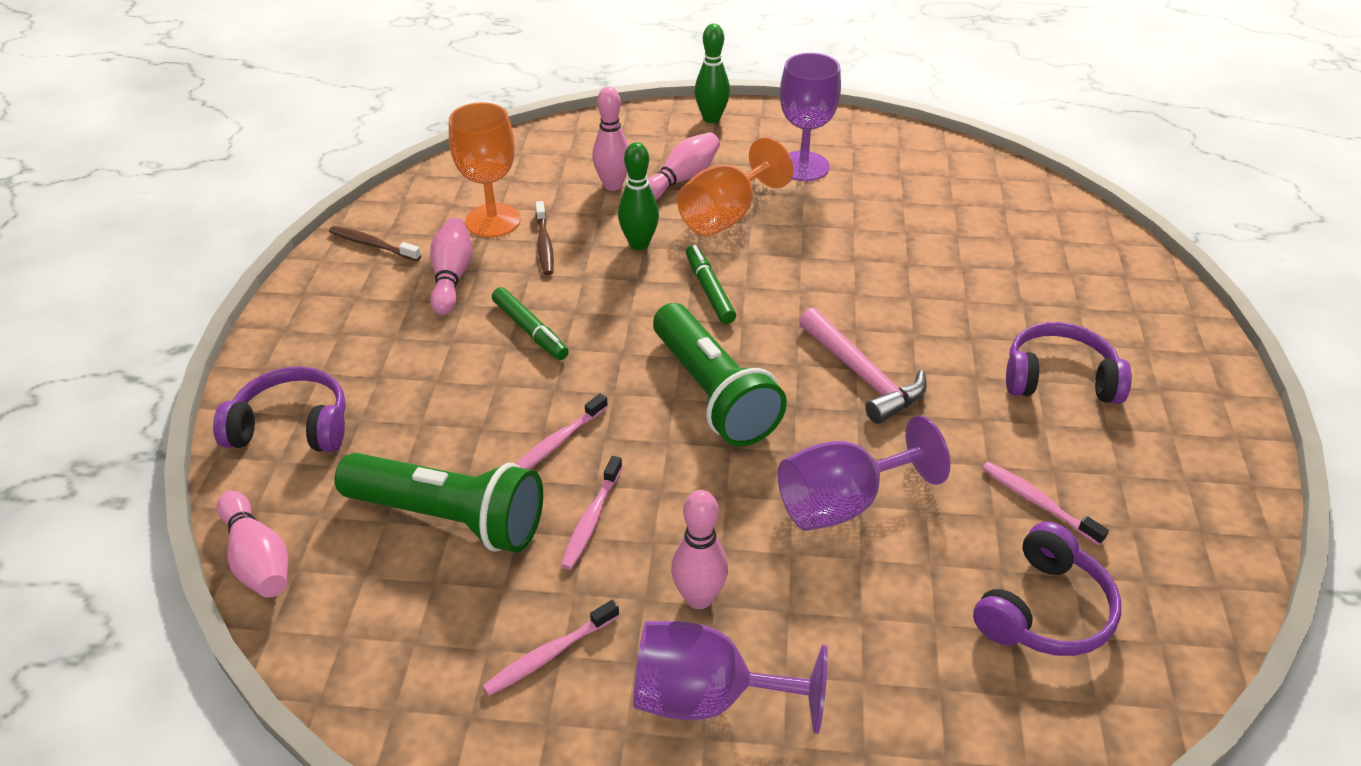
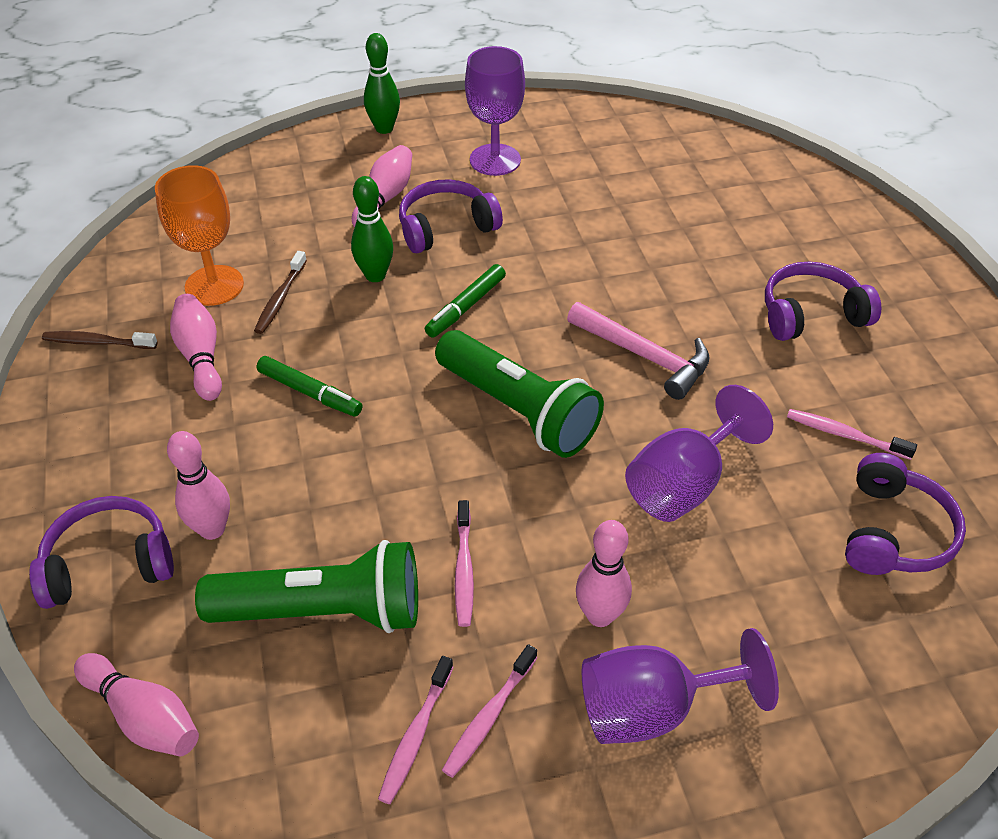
camera: 20 degrees left, 5 degrees up
pink toothbrush [516,393,608,469] -> pink toothbrush moved to [378,656,453,804]
brown toothbrush [535,201,554,275] -> brown toothbrush turned 45 degrees clockwise [254,251,307,334]
pink bowling pin [592,87,629,191] -> pink bowling pin moved to [167,431,230,540]
orange goblet [677,137,793,236] -> purple headphones [399,179,503,253]
green marker [686,245,736,324] -> green marker turned 105 degrees counterclockwise [425,264,506,338]

